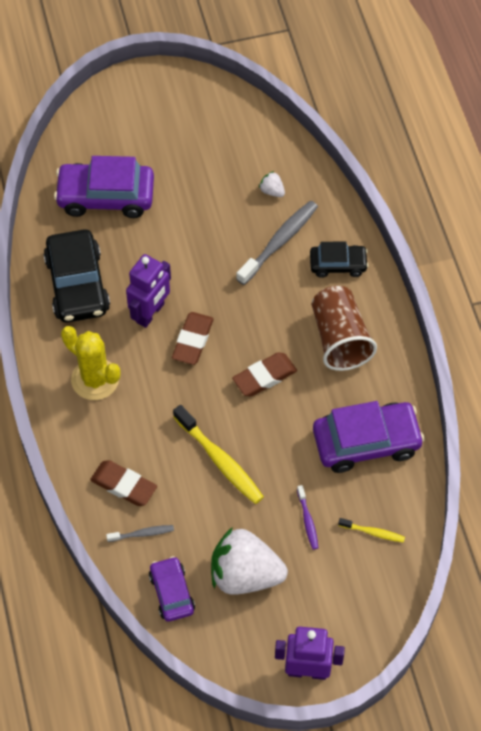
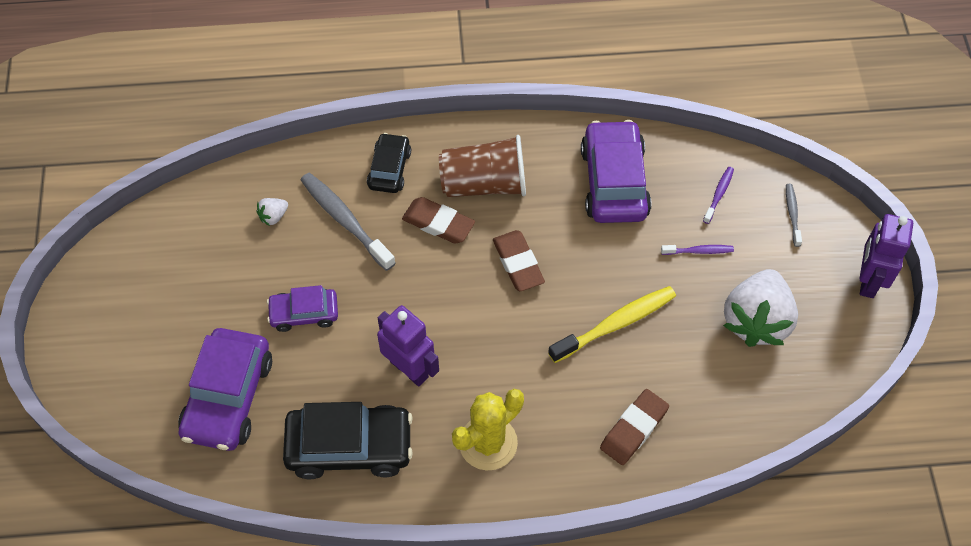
camera: 80 degrees left, 0 degrees up
grey toothbrush [106,525,174,542] -> grey toothbrush moved to [786,184,802,247]
purple car [149,556,195,622] -> purple car moved to [267,285,338,332]
brown eraser [172,312,214,365] -> brown eraser moved to [402,197,475,244]
yellow toothbrush [338,518,405,543] -> purple toothbrush [703,167,734,224]

